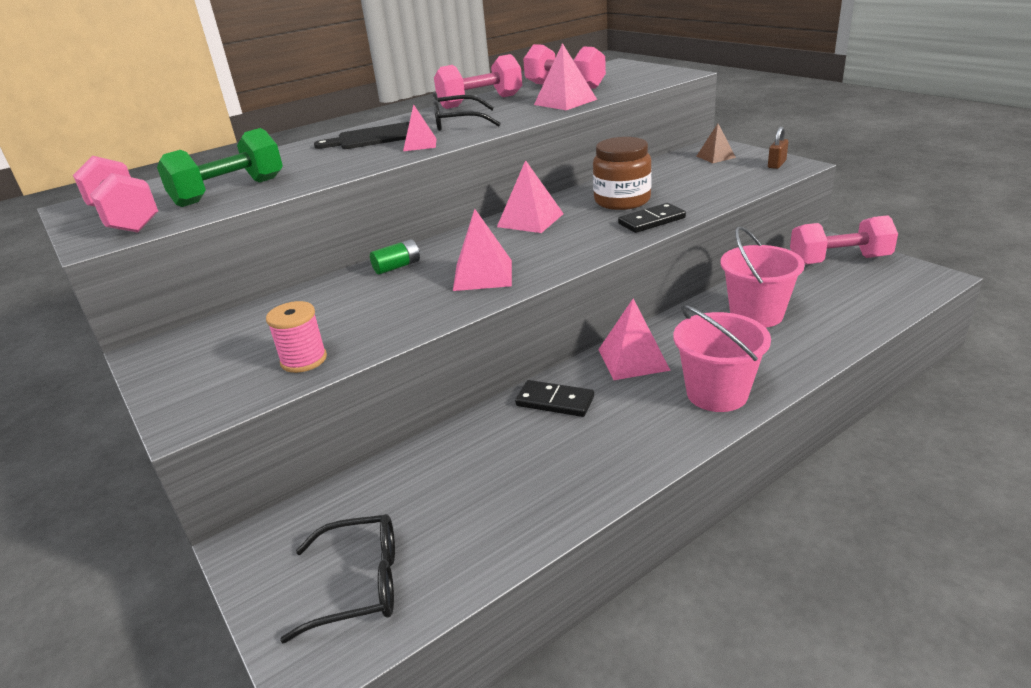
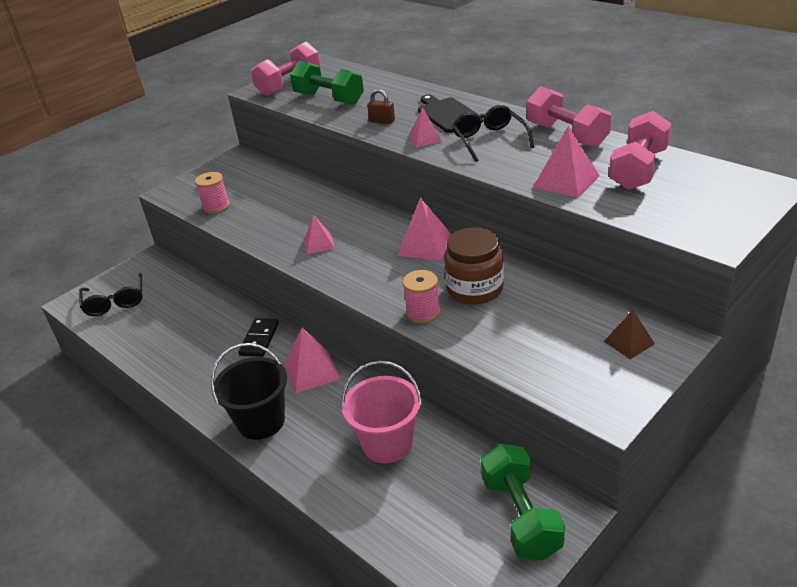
camera: 80 degrees right, 5 degrees up
green battery [370,239,420,275] -> none
pink pyramid [453,209,512,291] -> pink pyramid [304,215,335,254], size x0.64
black domino [618,203,686,233] -> pink spool [403,270,441,323]
pink bucket [674,305,771,412] -> black bucket [211,343,287,440]
brown padlock [768,127,788,169] -> brown padlock moved to [367,89,395,124]
pink dumbbell [790,215,898,265] -> green dumbbell [481,444,565,560]

